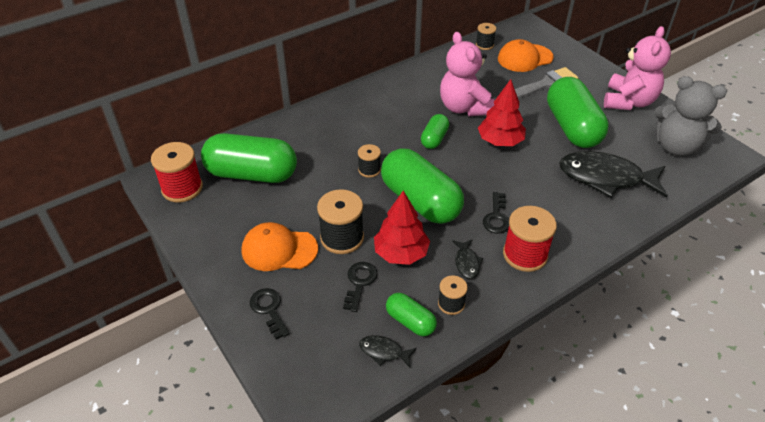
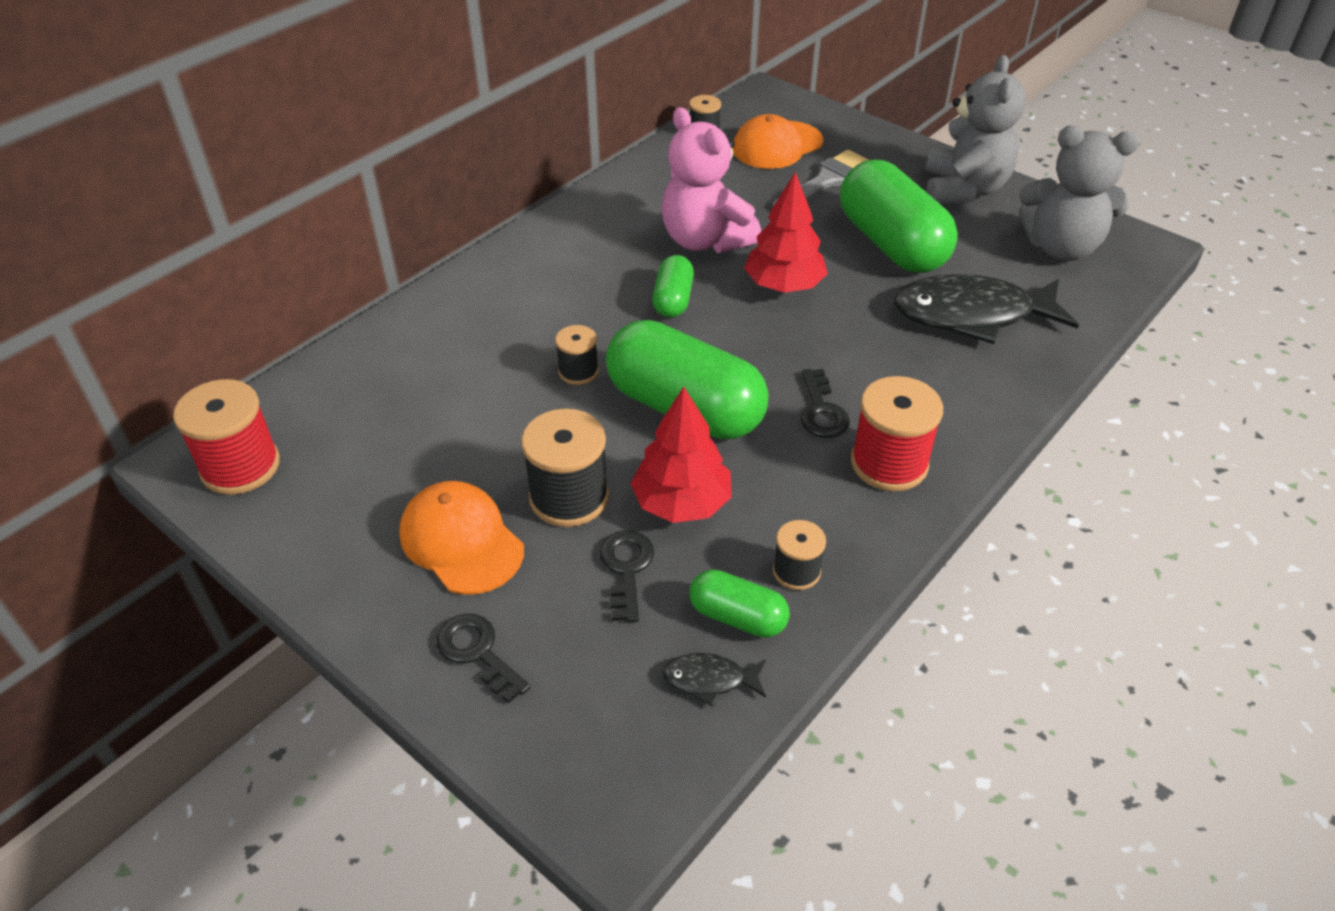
camera: 15 degrees left, 0 degrees up
green capsule [201,133,297,183] -> none
orange cap [242,222,318,271] -> orange cap turned 60 degrees clockwise [399,481,524,595]
black fish [452,239,483,279] -> none
pink teddy bear [604,26,671,110] -> grey teddy bear [925,55,1026,204]

